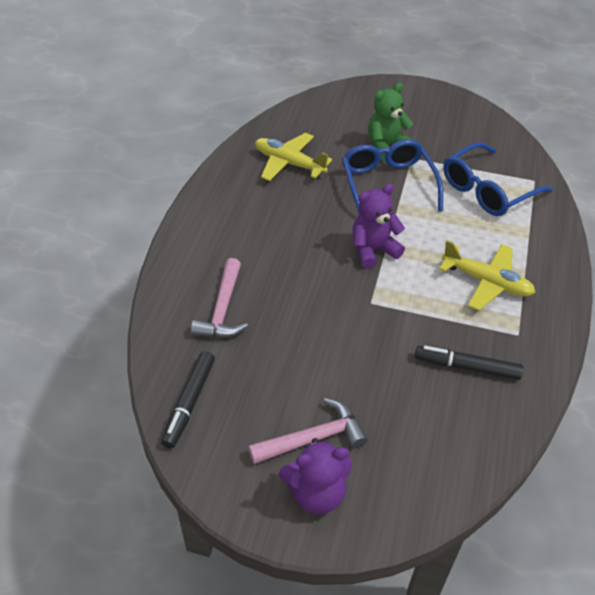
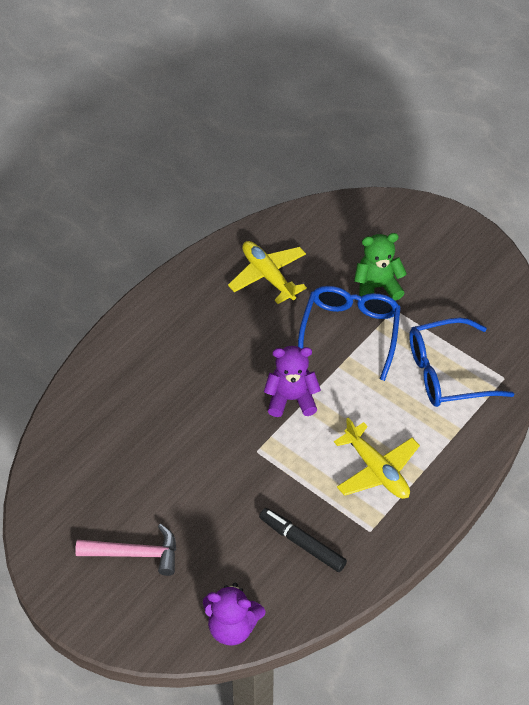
camera: 25 degrees right, 5 degrees up
black marker [161,351,215,449] -> none
pink hammer [191,258,248,338] -> none
purple teddy bear [279,438,352,514] -> purple teddy bear moved to [203,583,265,646]

